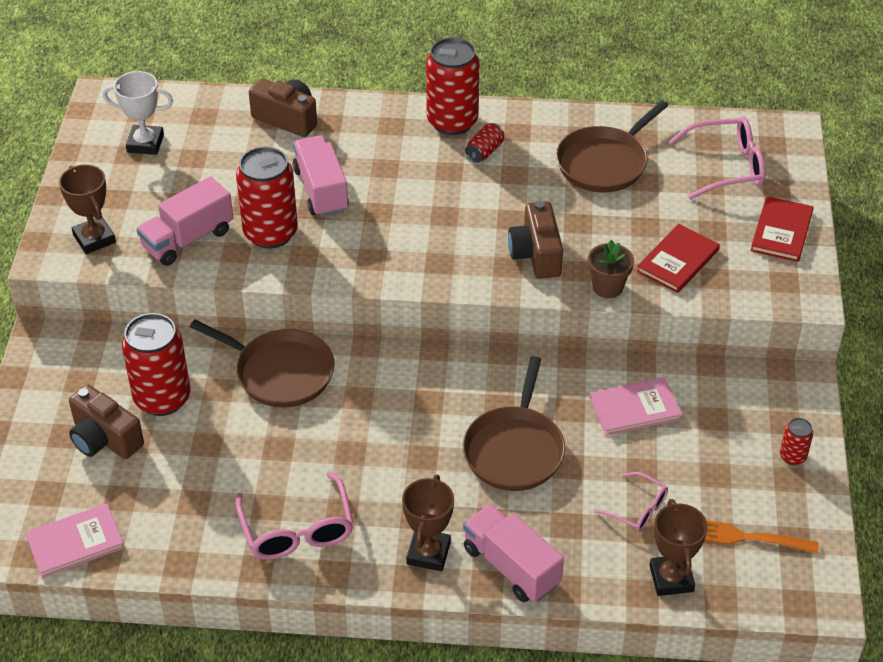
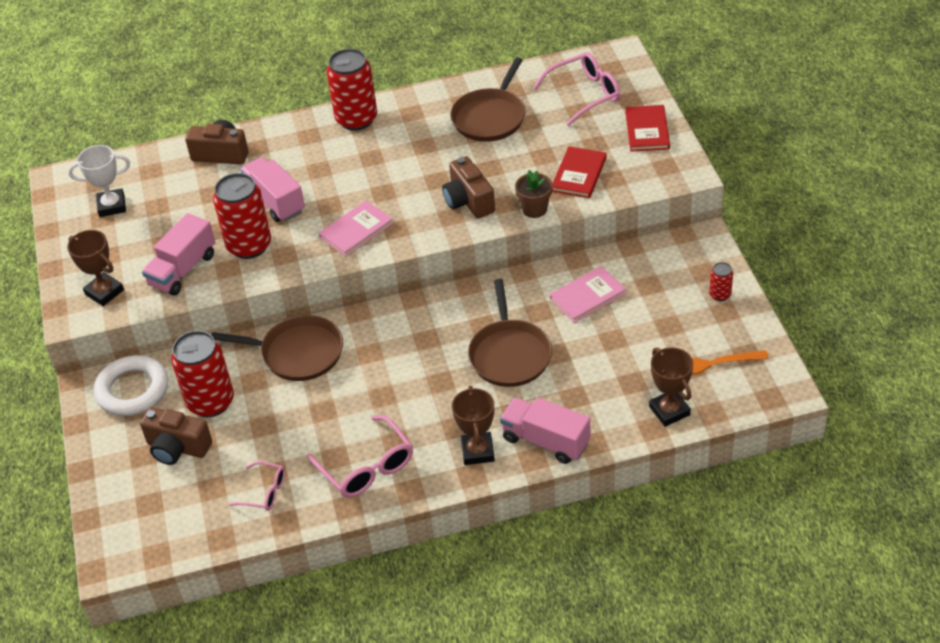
camera: 15 degrees left, 0 degrees up
pink book [25,503,125,578] -> pink book moved to [319,200,393,257]
red can [465,123,504,163] -> none
pink glasses [594,472,668,532] -> pink glasses moved to [228,461,285,511]
none -> white ring [94,355,168,416]

